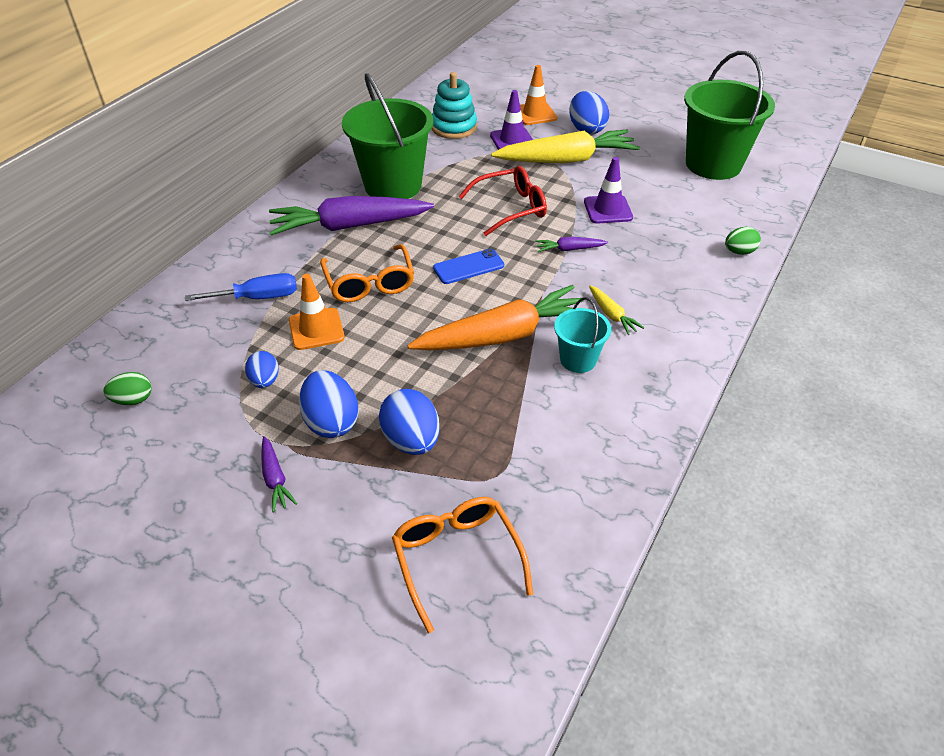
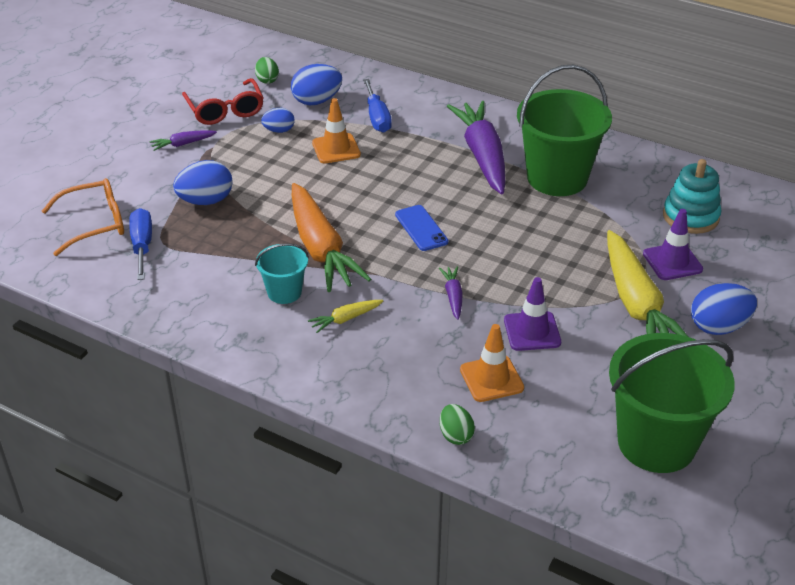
camera: 90 degrees right, 5 degrees down
blue egg [299,370,359,438] -> blue egg moved to [291,64,342,105]
orange glasses [320,244,414,302] -> none
red glasses [458,166,547,236] -> red glasses moved to [182,78,263,125]
orange traffic cone [520,65,557,125] -> orange traffic cone moved to [460,324,524,402]
none -> blue screwdriver [129,208,152,280]

